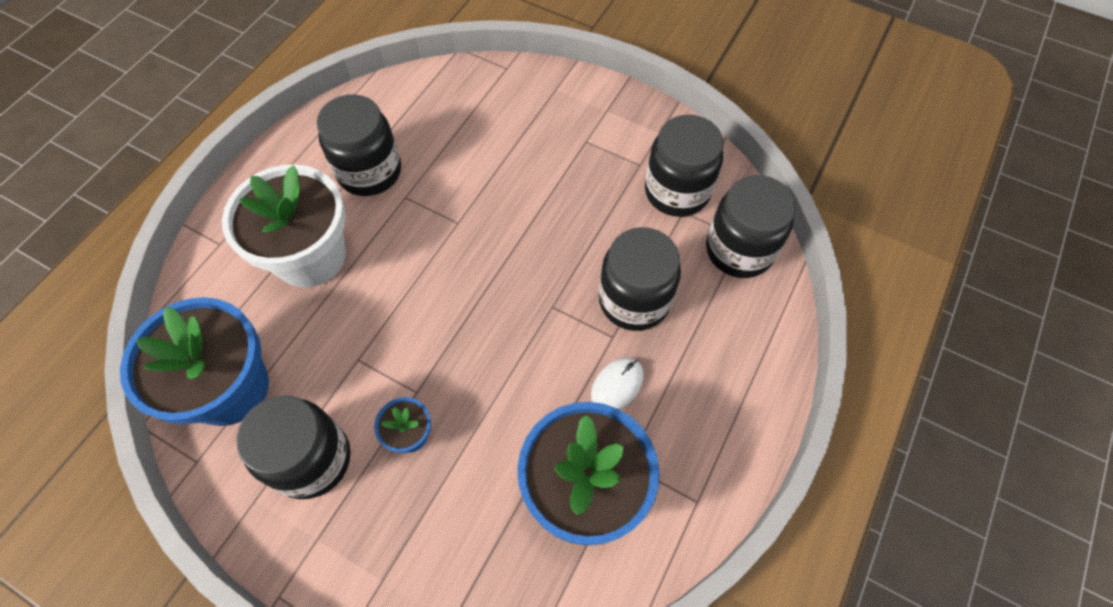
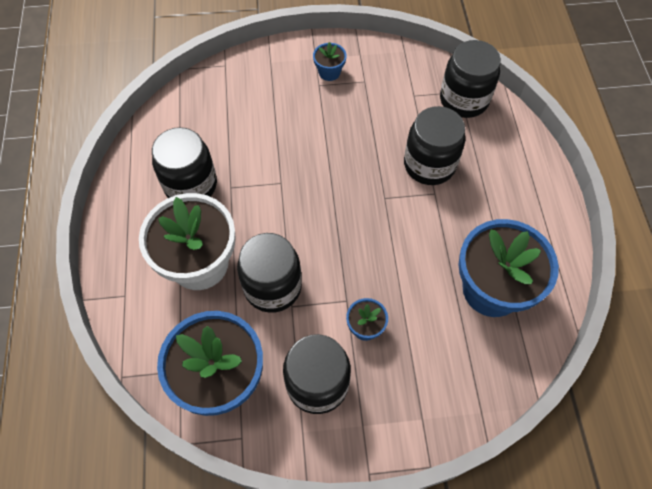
camera: 35 degrees left, 0 degrees up
white mouse [591,357,644,409] -> none
black jar [645,115,723,217] -> black jar moved to [237,233,302,313]
none -> blue flower pot [313,42,347,81]

